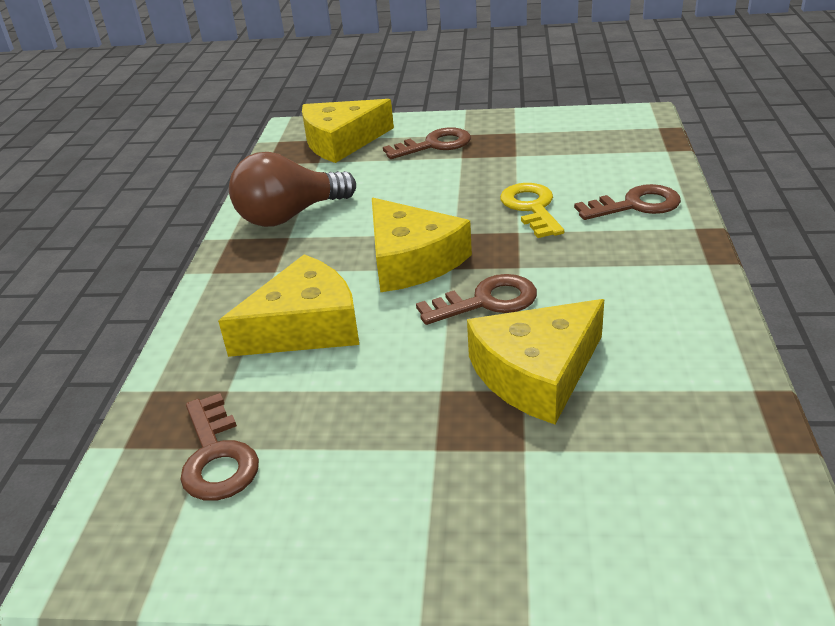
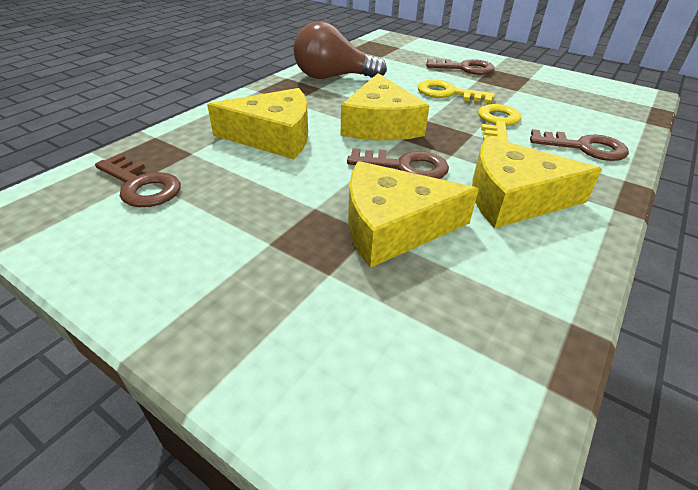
camera: 25 degrees right, 5 degrees up
brown key [180,393,259,501] -> brown key turned 60 degrees counterclockwise [95,154,180,207]
yellow cheese [302,99,394,163] -> yellow cheese moved to [472,137,602,228]
none -> yellow key [418,80,495,104]

